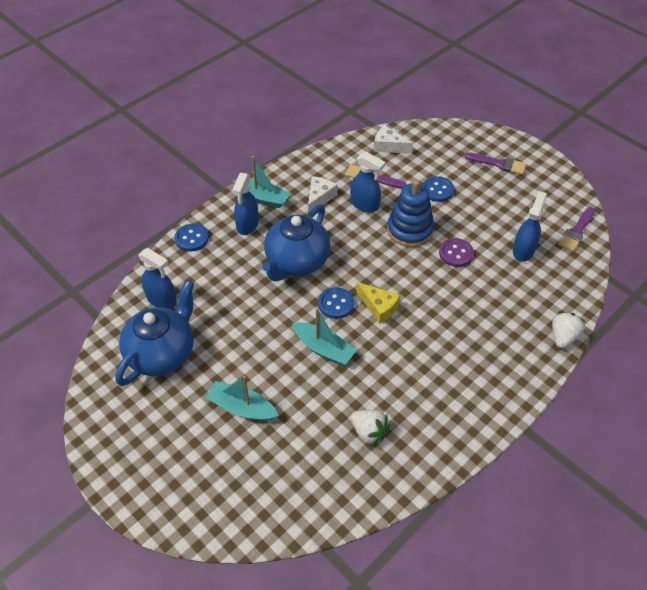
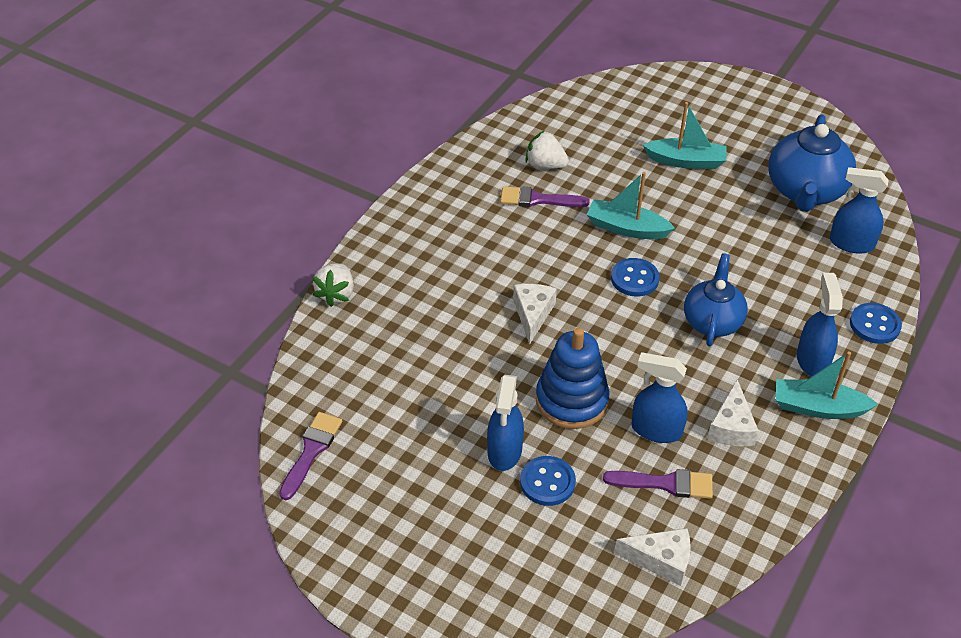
camera: 165 degrees right, 5 degrees down
blue teapot [262,205,331,281] -> blue teapot [684,253,748,346], size x0.67
yellow cheese [357,282,400,324] -> none
purple button [439,238,474,267] -> none
purple brush [465,152,526,175] -> purple brush moved to [500,186,590,207]
blue spray bottle [513,191,547,262] -> blue spray bottle moved to [487,375,524,471]
none -> white cheese [513,284,557,345]

